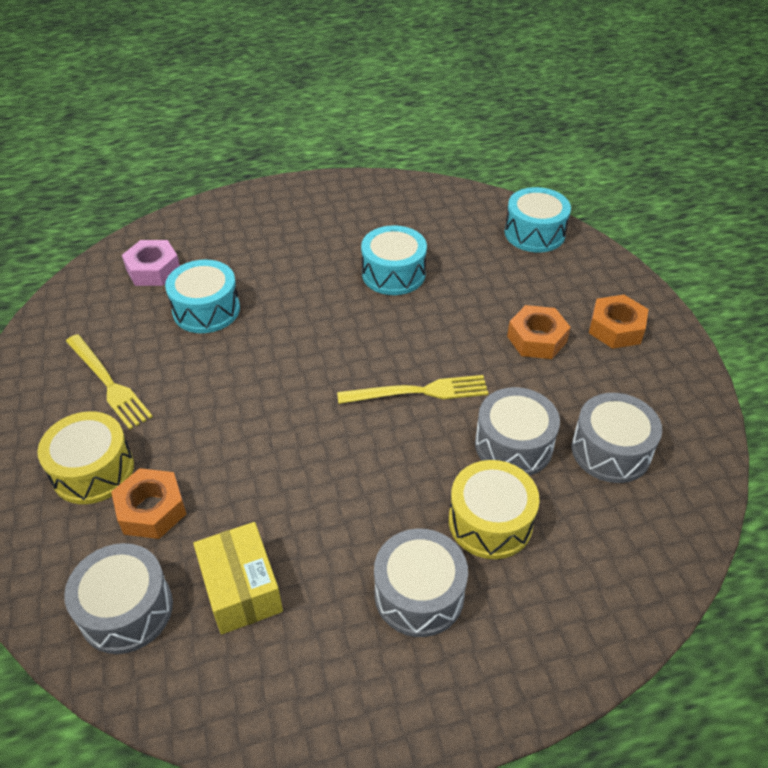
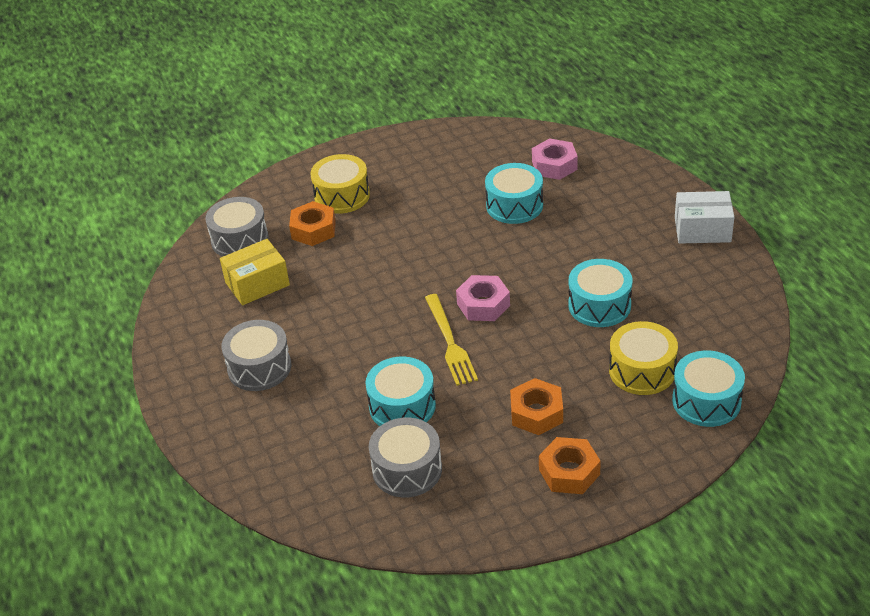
camera: 85 degrees right, 5 degrees down
yellow fork [66,334,153,430] -> none
yellow drum [449,460,540,559] -> yellow drum moved to [609,321,678,395]
grey drum [475,387,560,476] -> turquoise drum [365,357,436,426]
none -> pink nut [456,275,510,321]
none -> white box [675,191,734,244]

